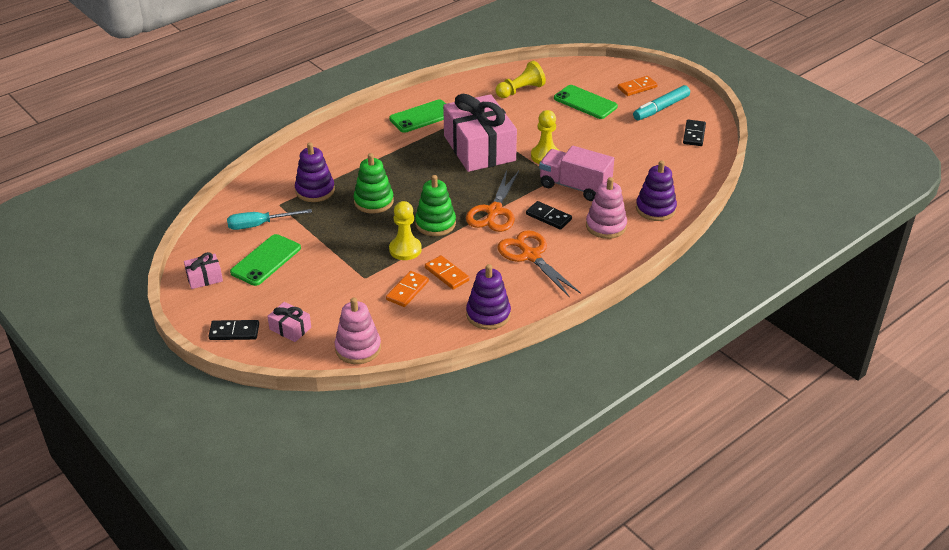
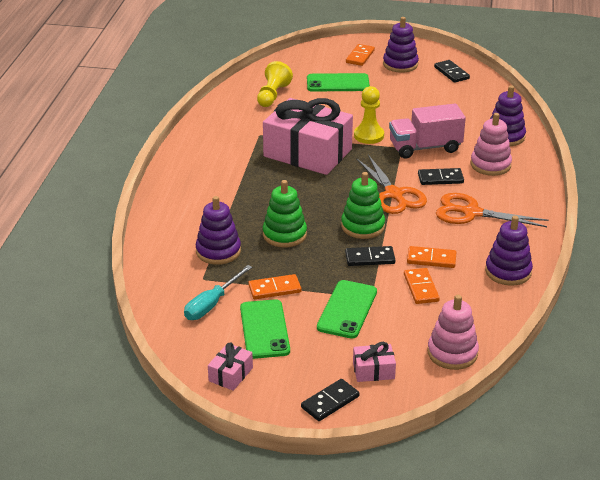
camera: 40 degrees left, 5 degrees down
green phone [389,99,446,133] -> green phone moved to [317,280,377,339]
yellow pawn [389,201,422,260] -> black domino [345,246,395,266]
turquoise marker [633,85,690,120] -> purple stacking toy [383,17,419,73]
none -> orange domino [248,274,301,299]

